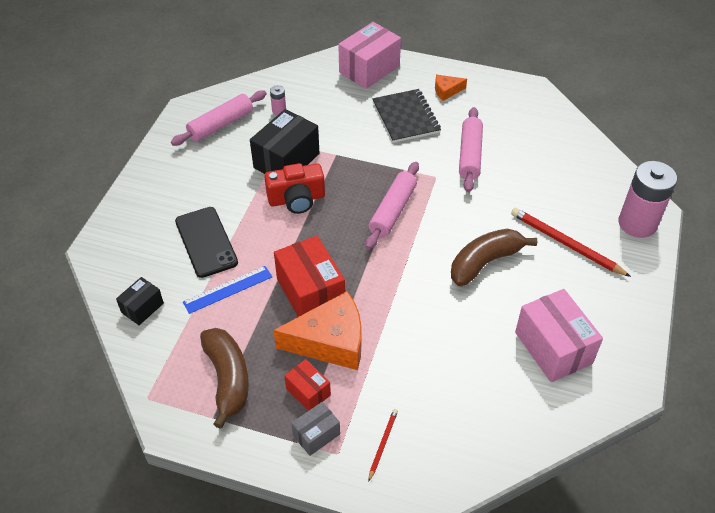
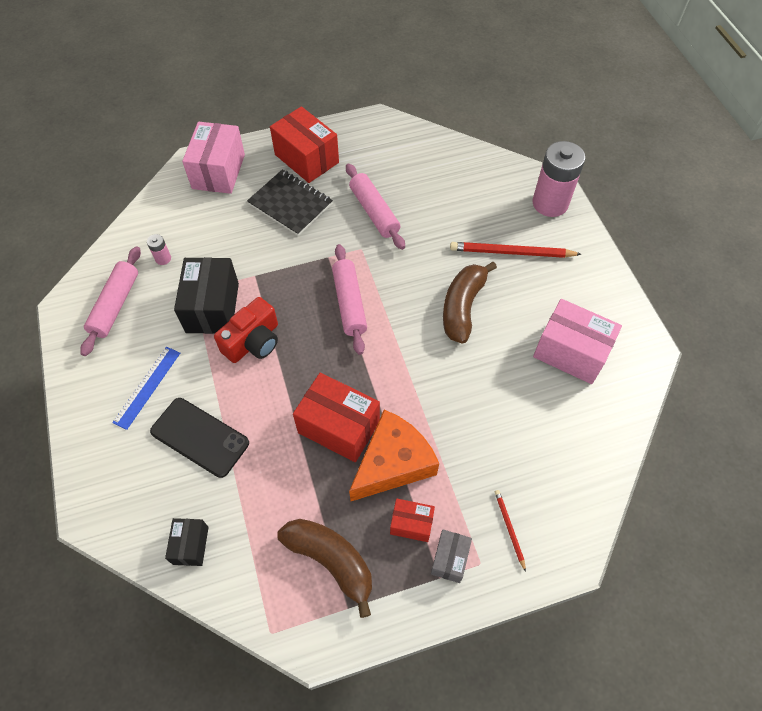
camera: 35 degrees left, 10 degrees up
blue ruler [183,266,272,314] -> blue ruler moved to [112,347,180,430]
orange cheese [435,75,467,101] -> red box [270,106,339,183]

